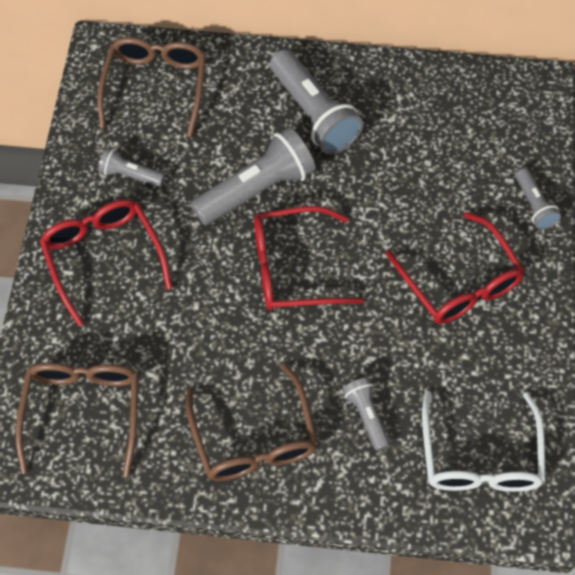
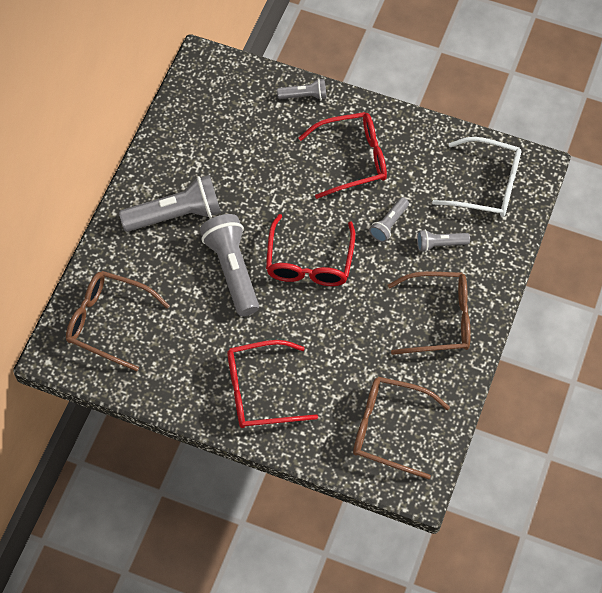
camera: 75 degrees left, 0 degrees up
grey flashlight [98,147,165,187] -> grey flashlight moved to [369,197,409,242]

